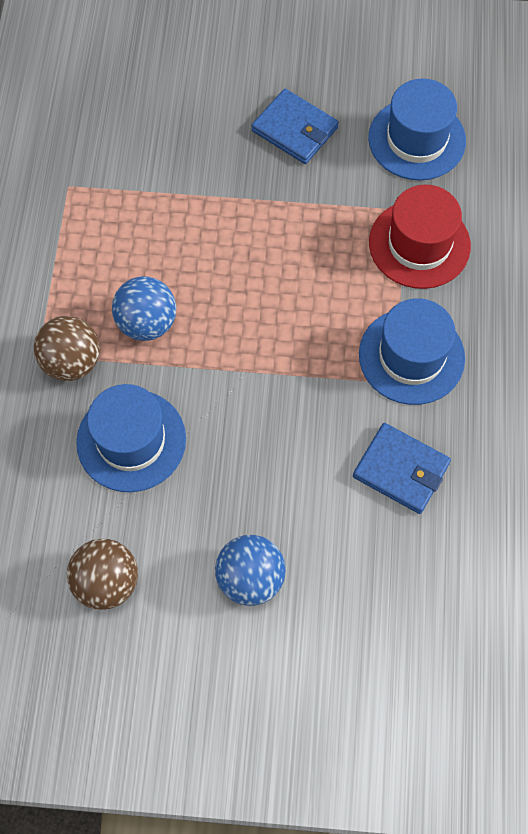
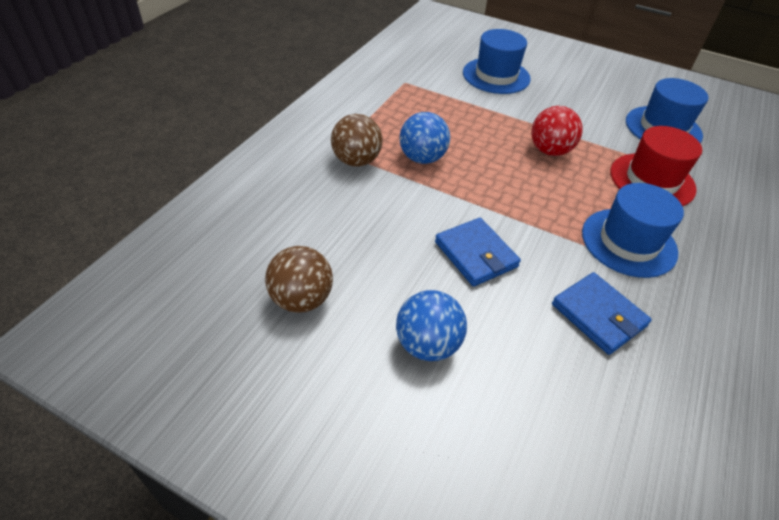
camera: 20 degrees right, 20 degrees down
blue hat [76,384,186,492] -> blue hat moved to [463,29,531,94]
blue wallet [252,89,339,164] -> blue wallet moved to [435,218,521,287]
none -> red ball [531,106,583,156]

